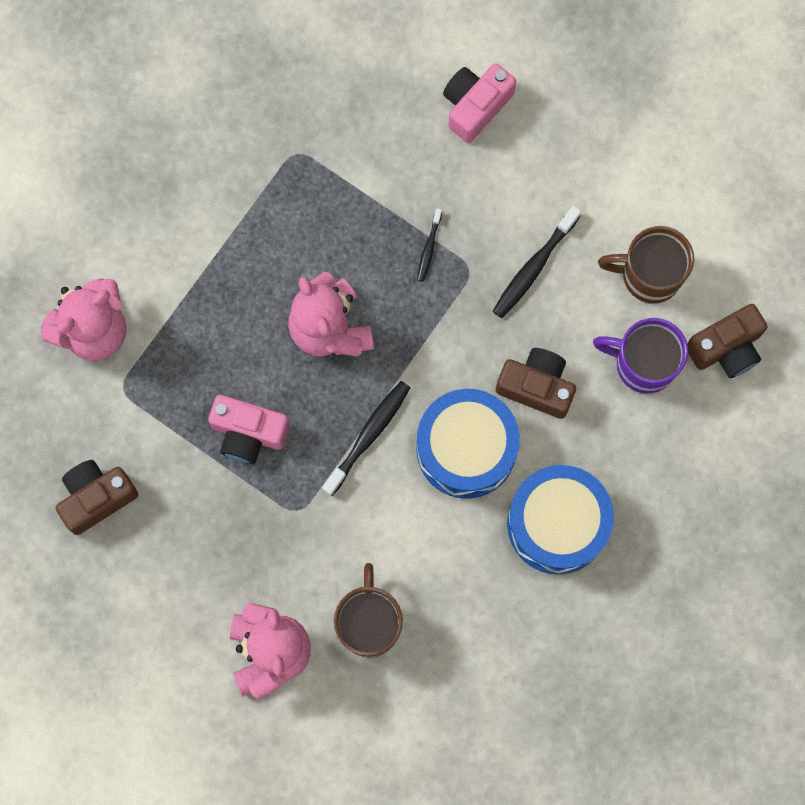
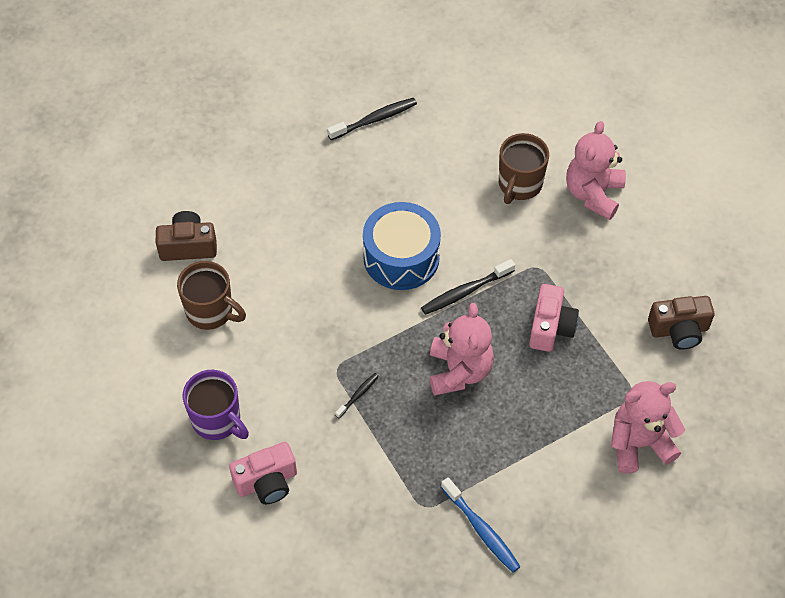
camera: 155 degrees left, 20 degrees down
pink camera [208,395,290,464] -> pink camera turned 60 degrees clockwise [529,284,579,352]
black toothbrush [493,206,581,318] -> black toothbrush moved to [327,98,417,140]
brown camera [496,348,576,419] -> none
blue drum [507,465,614,574] -> none
purple mug [593,318,688,394] -> purple mug moved to [183,370,249,440]
none -> blue toothbrush [441,477,521,573]

